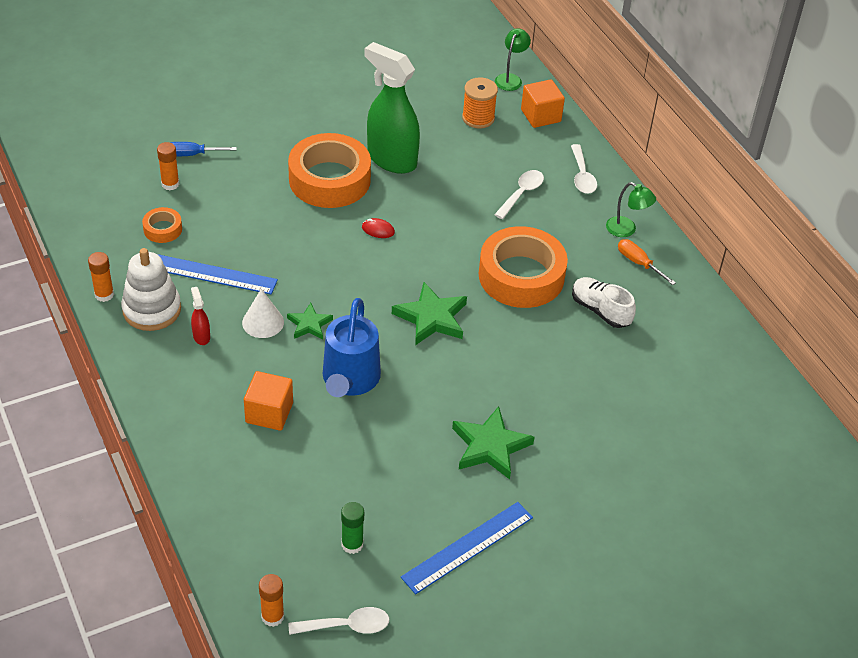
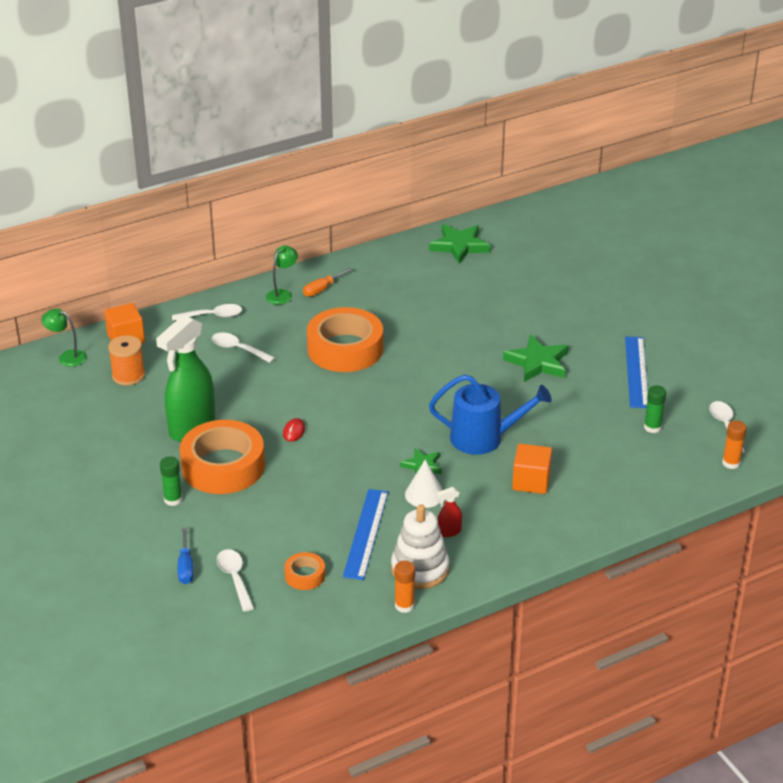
camera: 90 degrees left, 10 degrees down
orange glue stick [157,142,179,190] -> white spoon [216,549,254,612]
green star [392,282,467,345] -> green star moved to [429,224,490,264]
blue ruler [401,502,533,594] -> blue ruler turned 45 degrees clockwise [625,336,648,408]
white shoe [572,277,636,328] -> none
none -> green glue stick [160,456,183,506]

